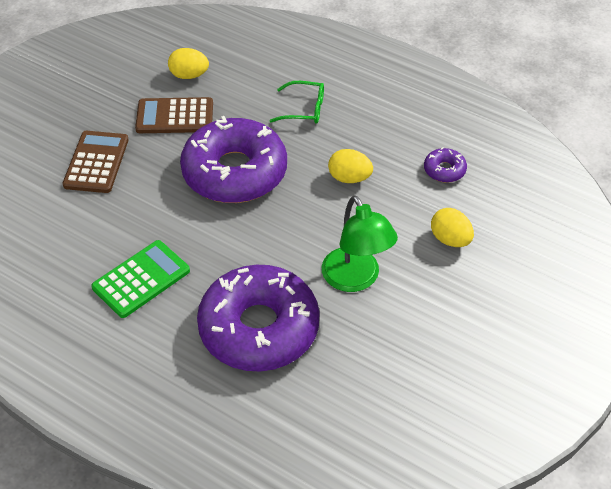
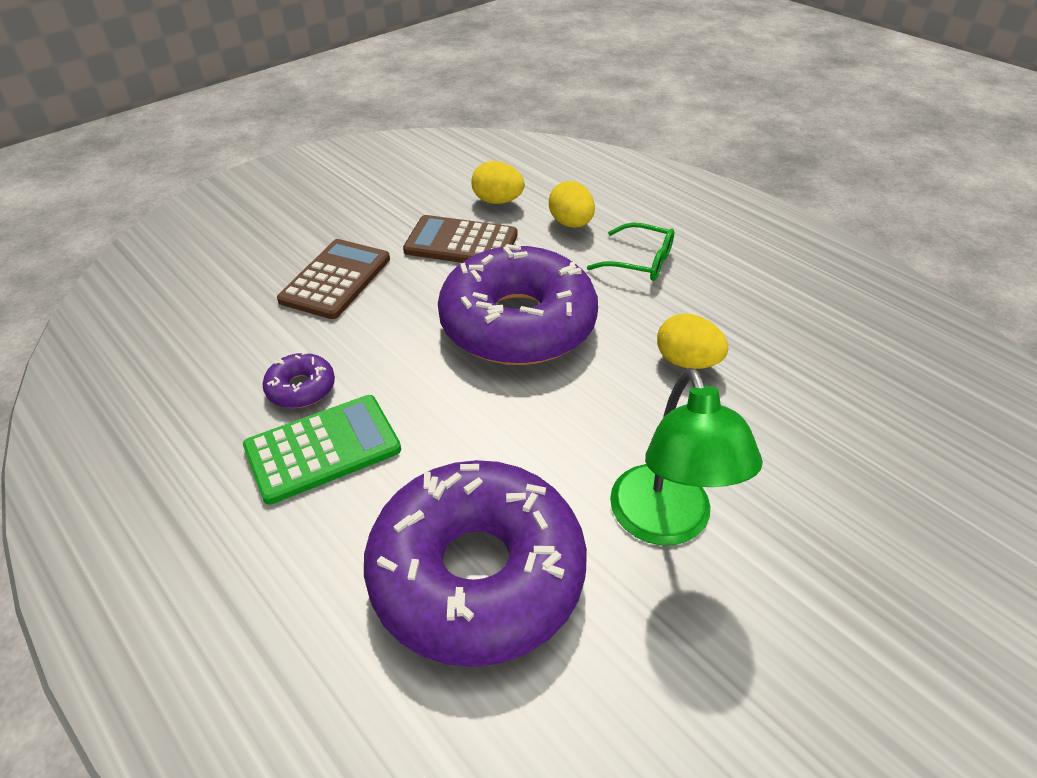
camera: 15 degrees right, 5 degrees down
purple donut [424,147,467,183] -> purple donut moved to [262,352,335,408]
yellow egg [431,208,474,247] -> yellow egg moved to [549,181,595,228]

